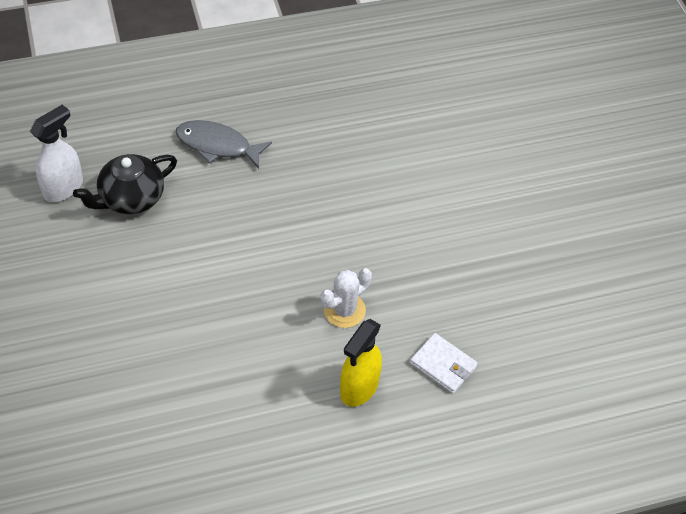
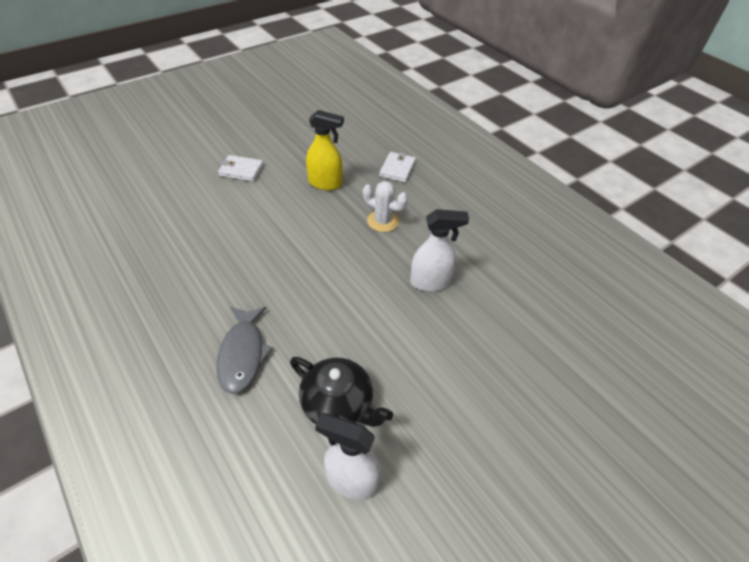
camera: 110 degrees left, 5 degrees down
yellow spray bottle [340,319,382,407] -> yellow spray bottle moved to [306,110,344,190]
none -> white wallet [218,155,264,181]
none -> white spray bottle [410,209,469,291]

